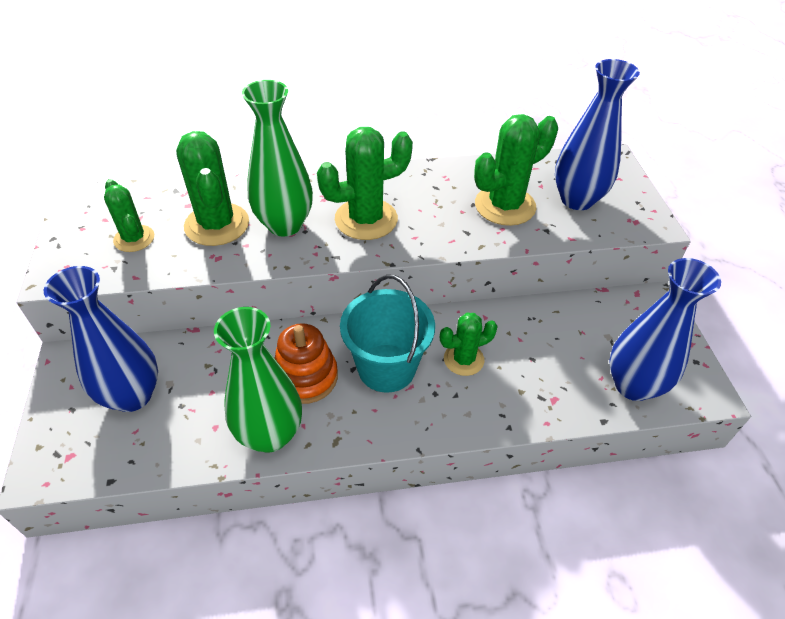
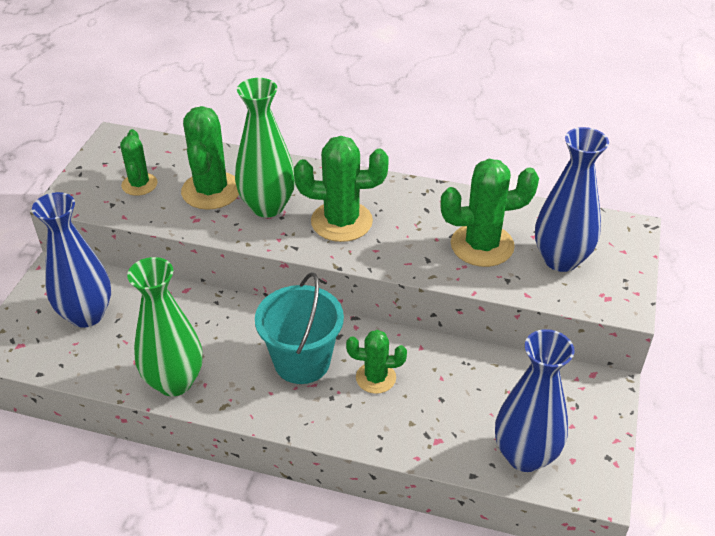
camera: 25 degrees right, 5 degrees down
orange stacking toy [274,323,338,404] -> none

